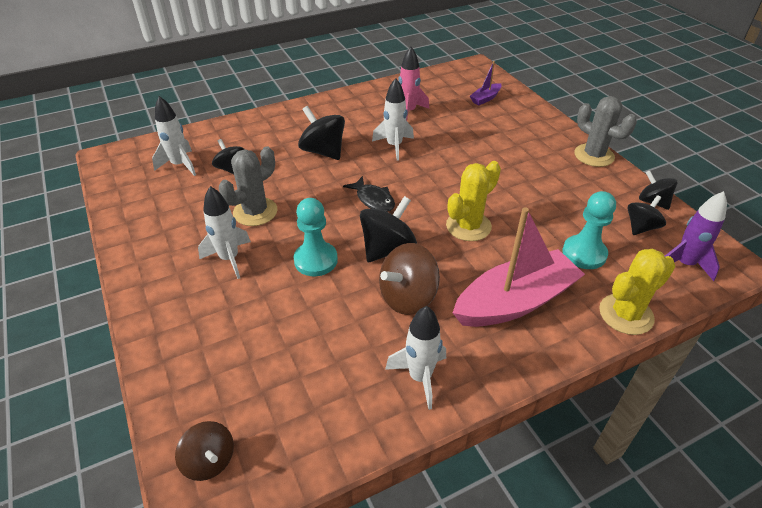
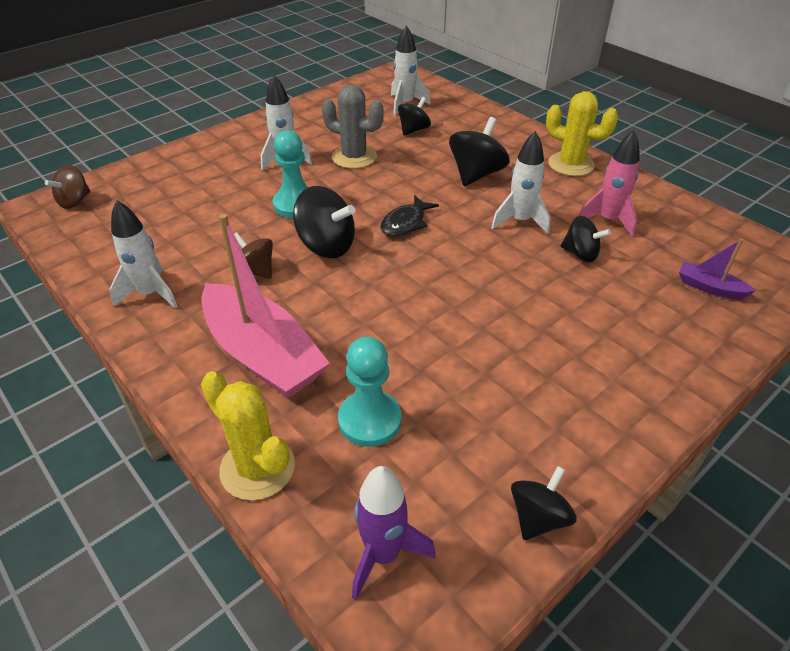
camera: 75 degrees right, 0 degrees up
brown spinning top [379,243,440,315] -> brown spinning top [234,232,273,279], size x0.64
yellow cactus [446,161,501,241] -> yellow cactus moved to [546,91,619,176]
grey cactus [574,96,637,167] -> none
black spinning top [627,195,666,235] -> black spinning top moved to [561,216,611,262]

